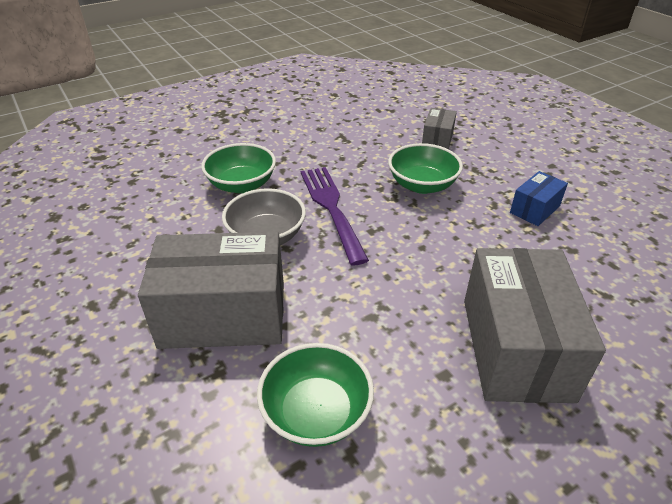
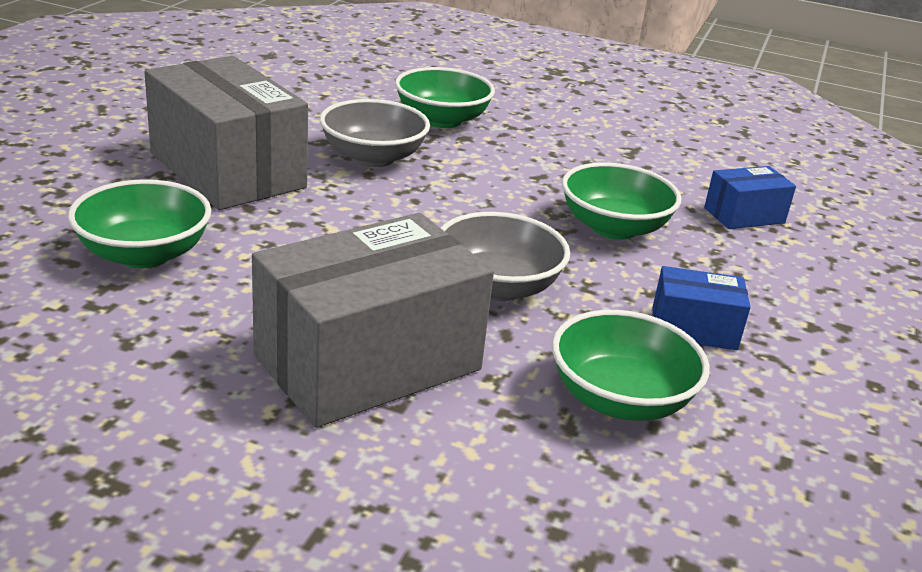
camera: 50 degrees right, 10 degrees down
purple fork [301,167,369,265] -> none
grey box [422,108,457,149] -> blue box [704,166,796,229]
none -> grey bowl [441,212,570,301]
none -> green bowl [552,310,710,421]

